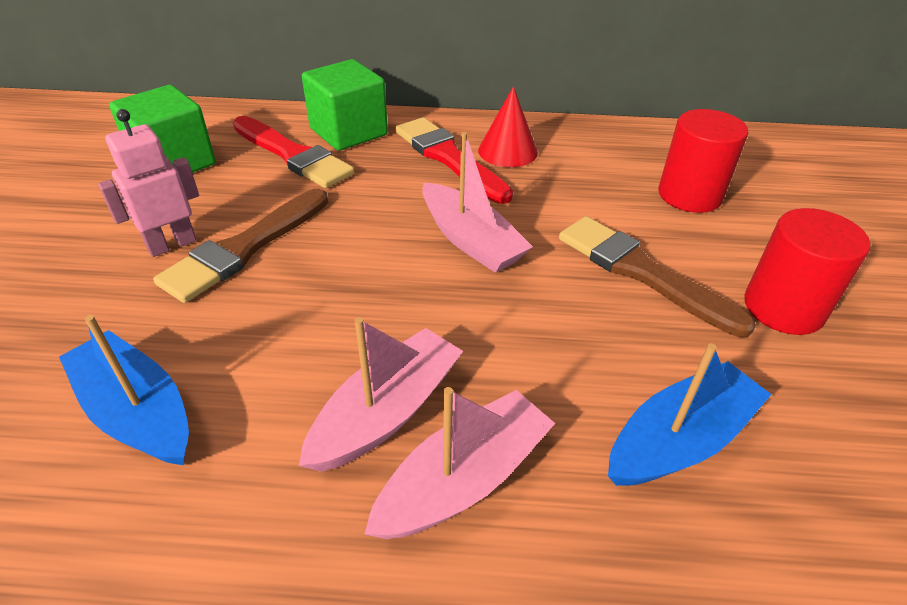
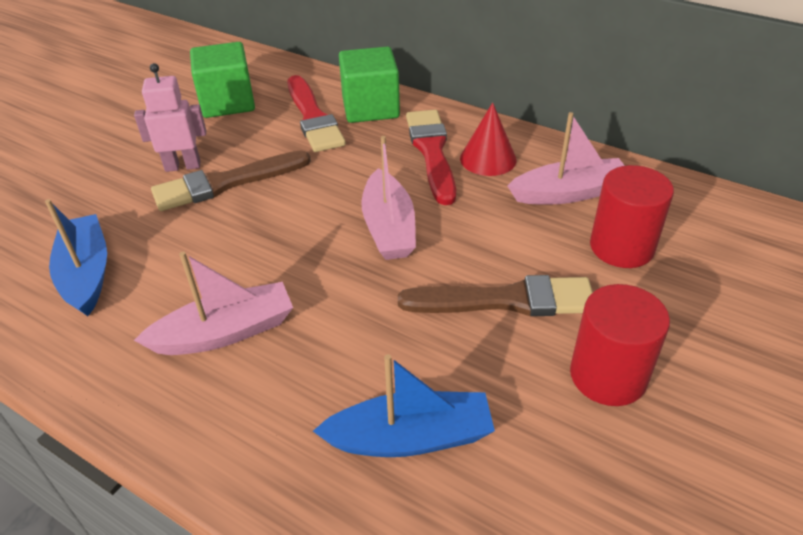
camera: 30 degrees right, 0 degrees up
pink boat [365,387,555,539] -> pink boat moved to [507,112,625,204]
brown brush [559,216,756,338] -> brown brush turned 105 degrees clockwise [398,275,593,316]

